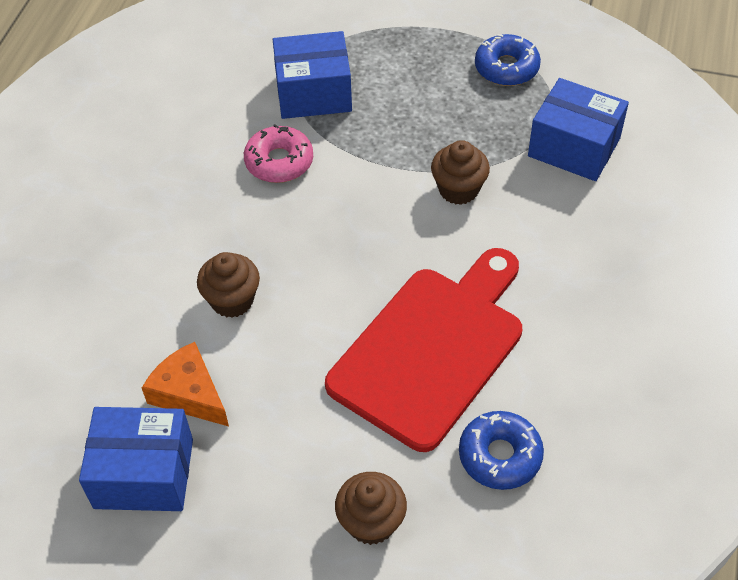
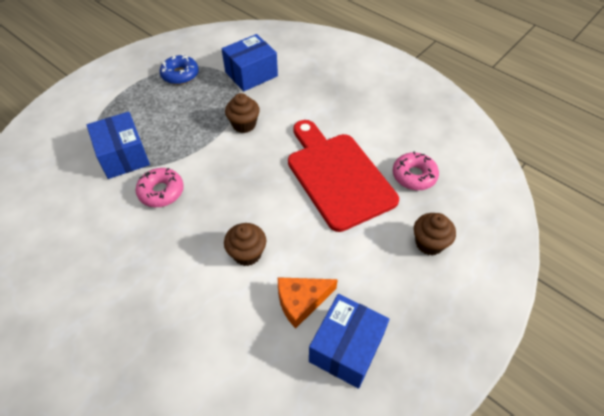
camera: 65 degrees left, 0 degrees up
blue box [273,31,352,119] -> blue box turned 45 degrees counterclockwise [87,112,150,179]
blue donut [459,411,544,490] -> pink donut [393,151,439,190]

